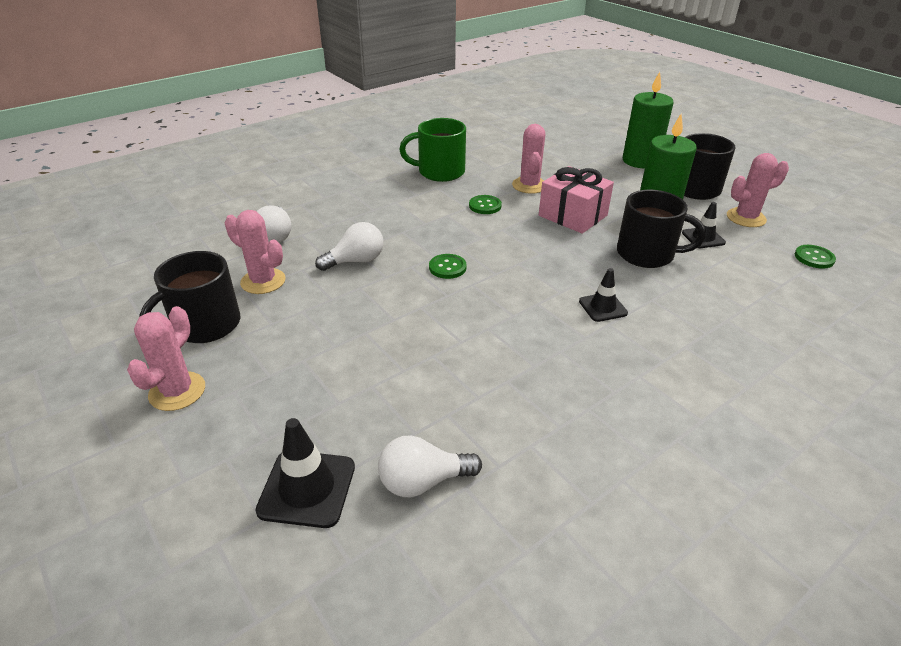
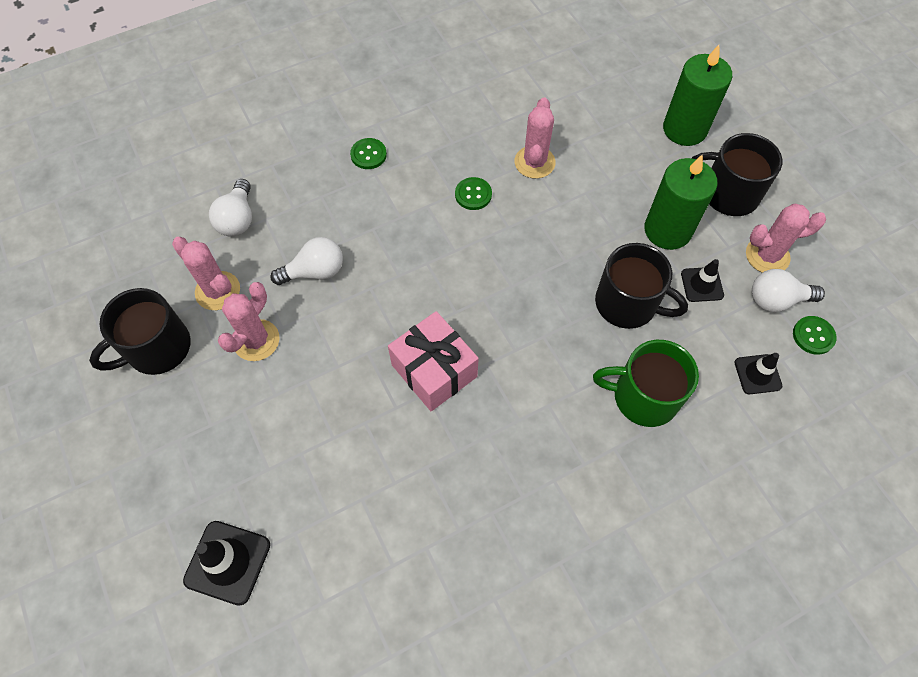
camera: 10 degrees right, 25 degrees up
pink cactus [127,306,205,411] -> pink cactus moved to [218,282,279,361]
white light bulb [378,435,482,497] -> white light bulb moved to [752,269,825,312]
green mug [399,118,466,182] -> green mug moved to [593,340,699,427]
green button [429,254,467,279] -> green button moved to [350,138,387,169]
pink gift [539,166,614,234] -> pink gift moved to [388,311,479,411]
black traffic cone [579,268,628,322] -> black traffic cone moved to [735,353,783,394]

